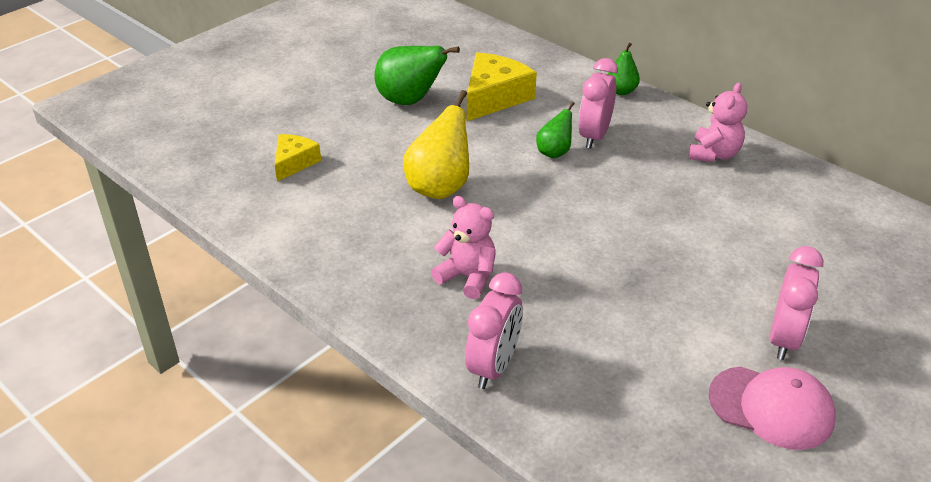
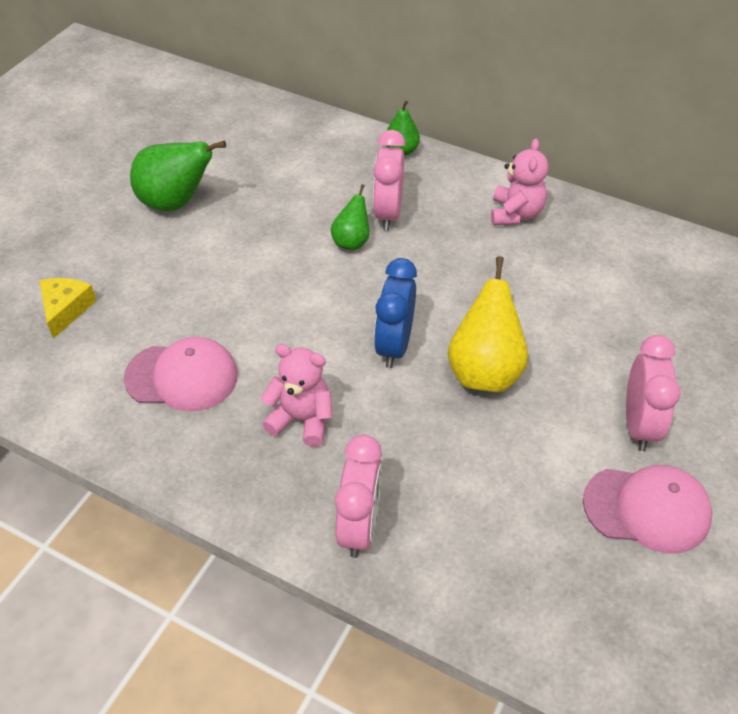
camera: 15 degrees left, 10 degrees up
yellow pear [403,90,469,199] -> yellow pear moved to [448,256,528,392]
yellow cheese [467,52,537,121] -> none
none -> pink cap [124,337,238,412]
none -> blue clock [374,258,417,368]

